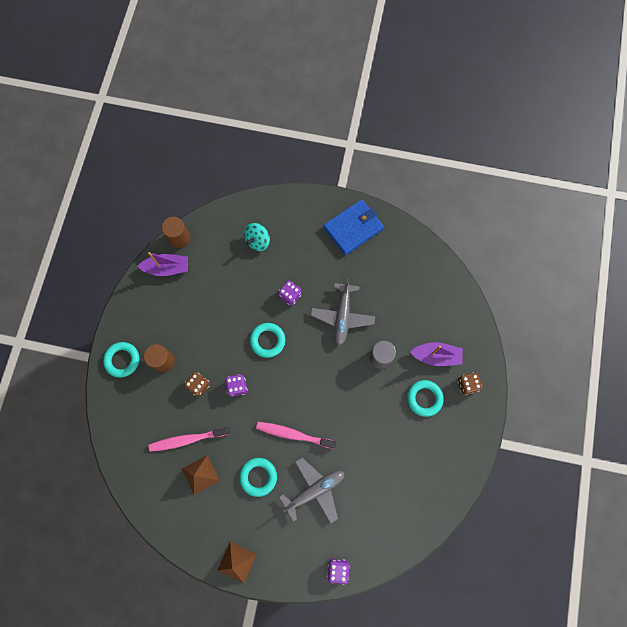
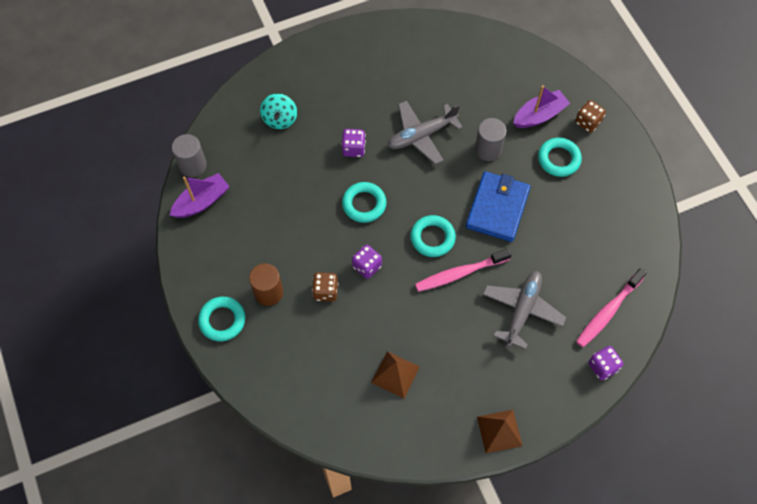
camera: 35 degrees left, 10 degrees down
pink toothbrush [149,427,230,452] -> pink toothbrush moved to [576,268,647,347]
brown cylinder [162,217,190,248] -> grey cylinder [172,134,207,177]
turquoise ring [239,458,277,497] -> turquoise ring moved to [410,215,456,257]
grey plane [310,278,375,346] -> grey plane turned 90 degrees clockwise [387,101,463,165]
blue wallet [323,199,384,255] -> blue wallet moved to [466,171,531,242]

